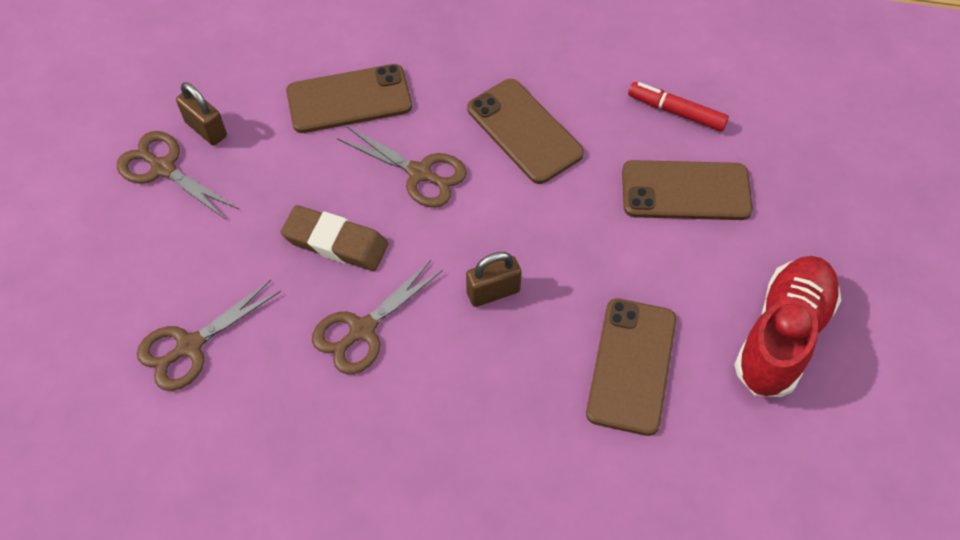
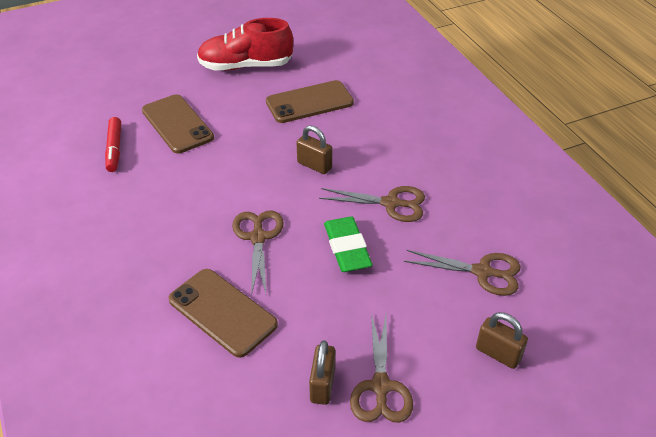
camera: 125 degrees left, 15 degrees down
brown eraser [280,205,388,271] -> green eraser [324,217,372,272]
brown phone [467,79,584,184] -> none
none -> brown padlock [476,312,528,369]

